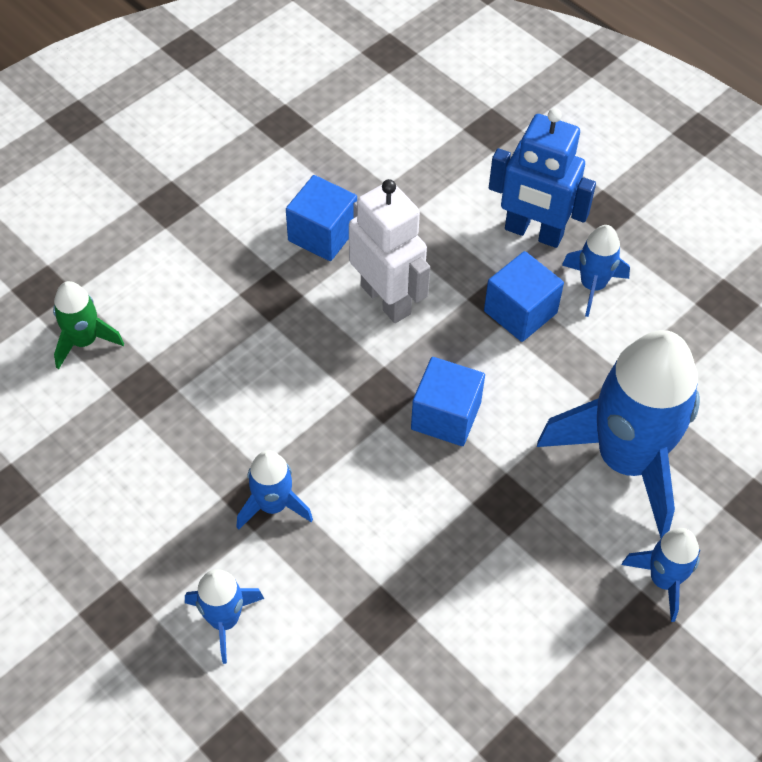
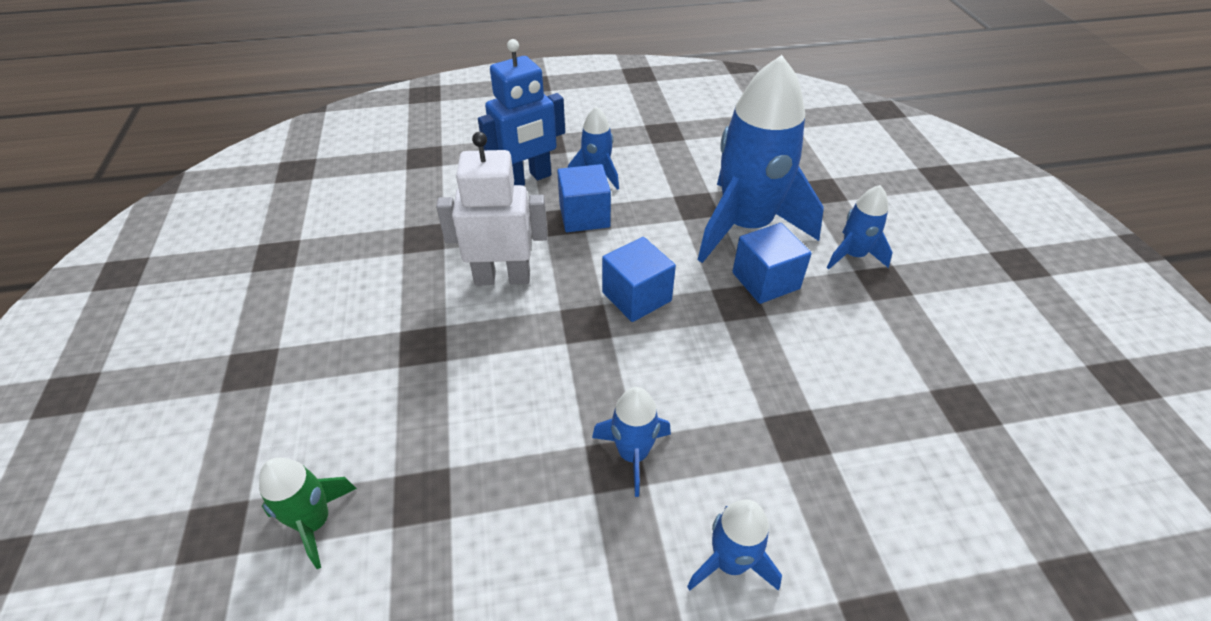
camera: 55 degrees left, 10 degrees down
blue cube [286,175,357,261] -> blue cube moved to [732,223,812,304]

